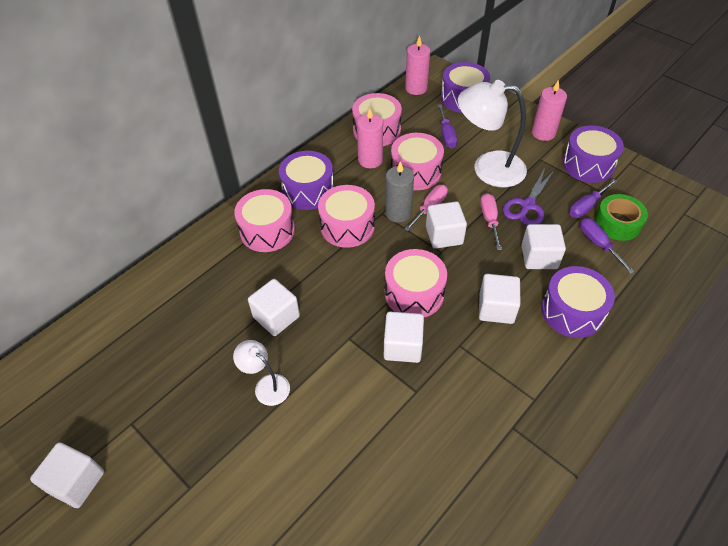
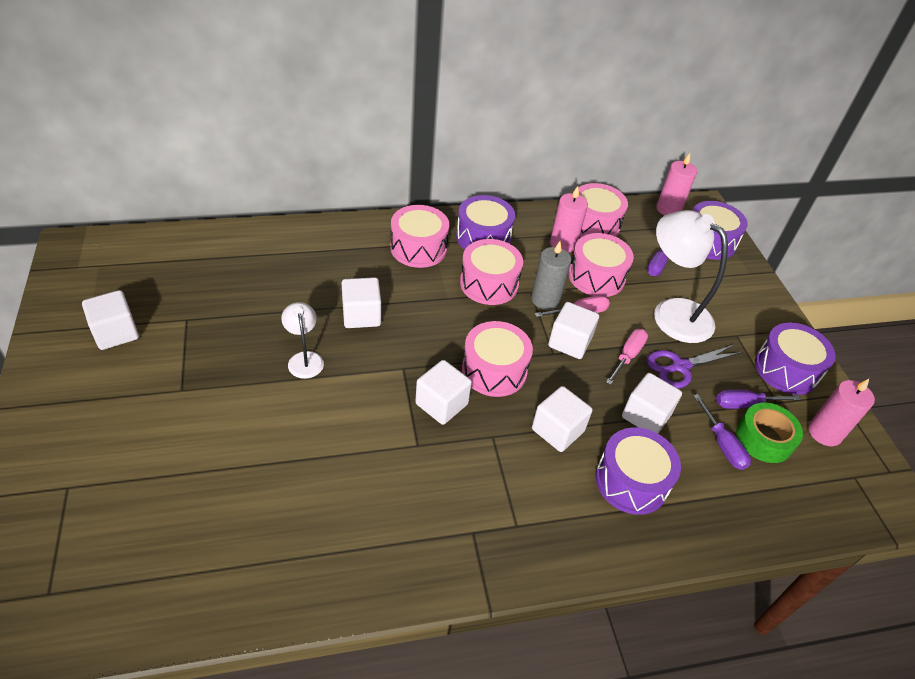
camera: 30 degrees right, 5 degrees down
pink candle [532,80,567,141] -> pink candle moved to [808,379,875,446]
purple screwdriver [580,218,635,274] -> purple screwdriver turned 150 degrees clockwise [693,394,751,470]

